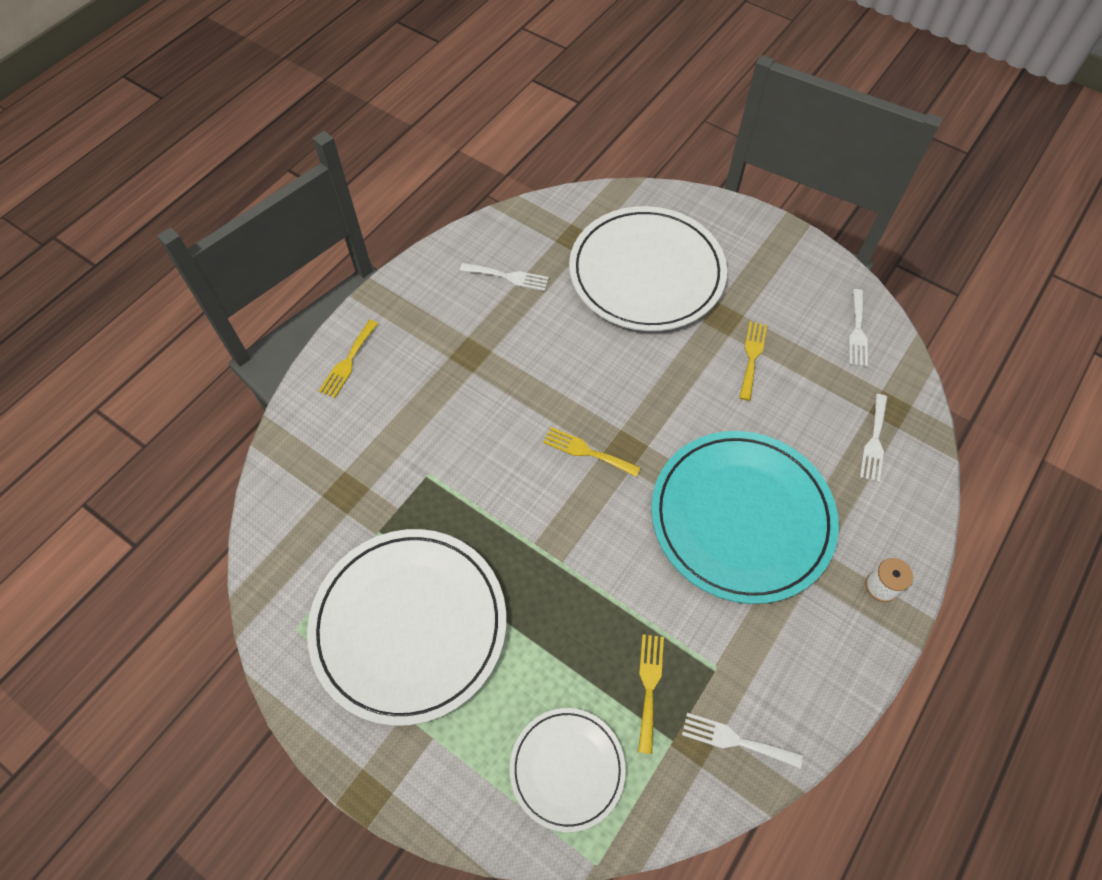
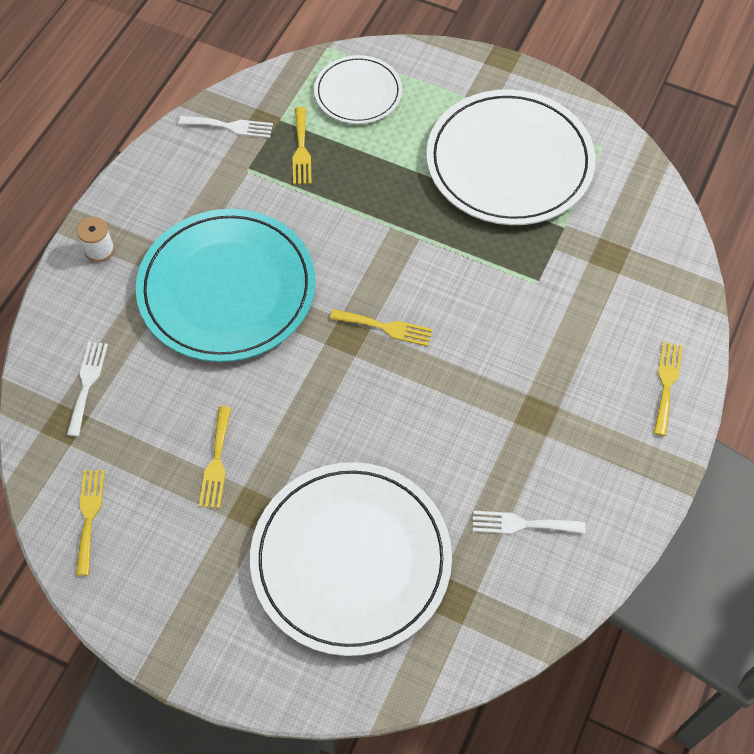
camera: 170 degrees right, 0 degrees up
white fork [849,289,868,367] -> yellow fork [76,470,105,576]

